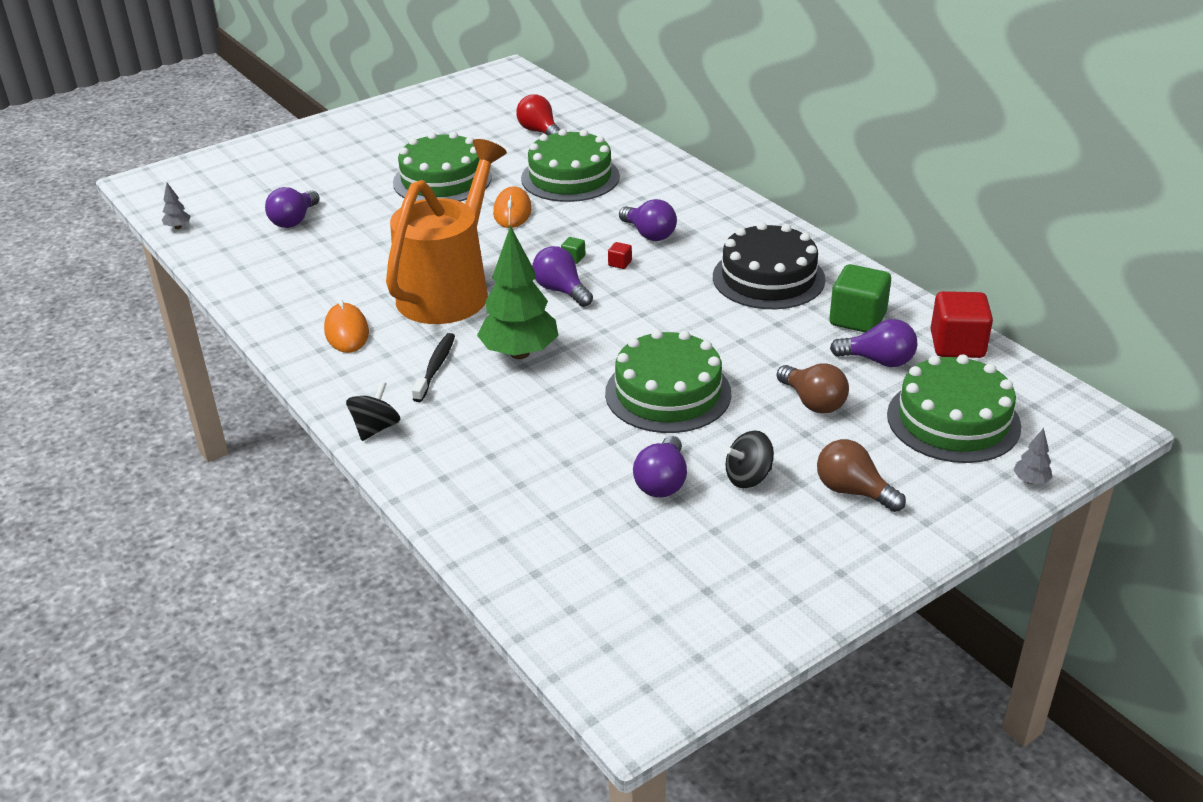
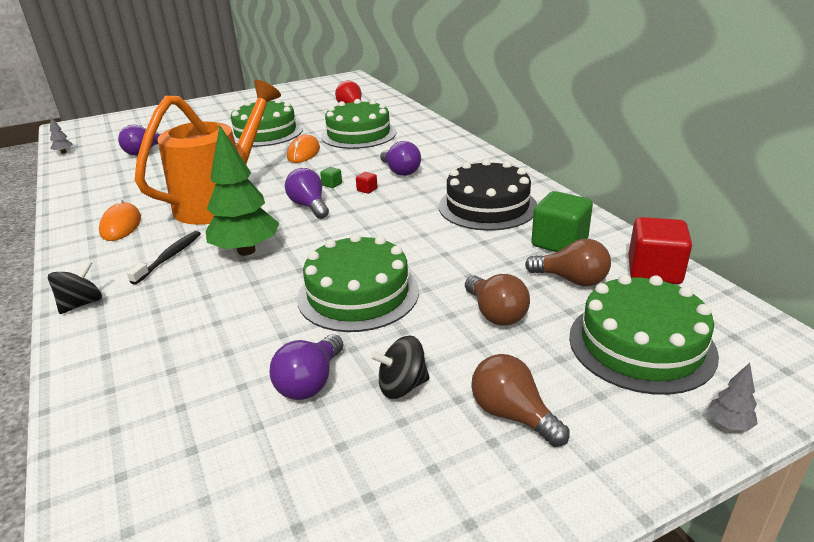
camera: 10 degrees right, 5 degrees down
purple light bulb [830,319,917,367] -> brown light bulb [525,239,611,286]

